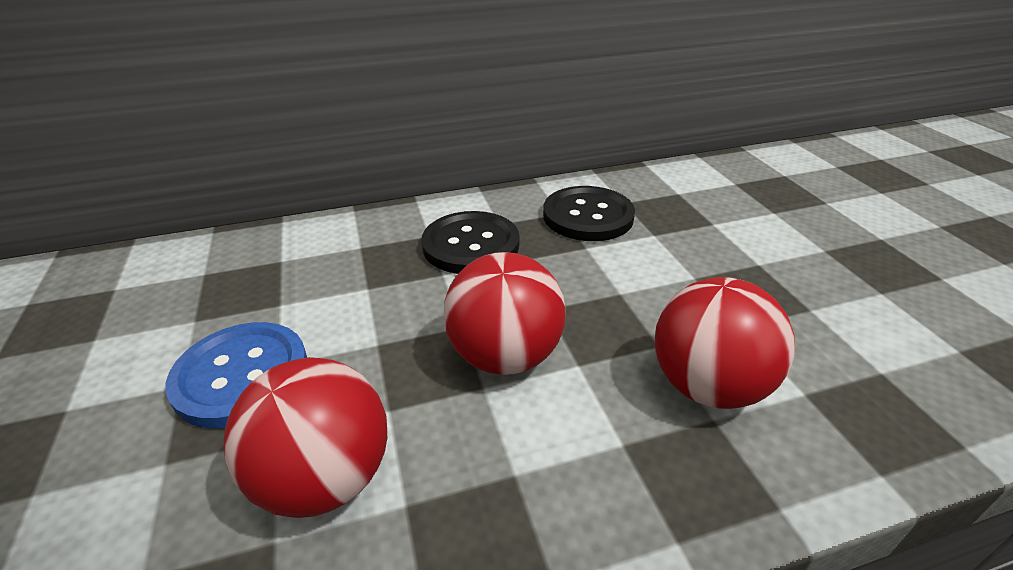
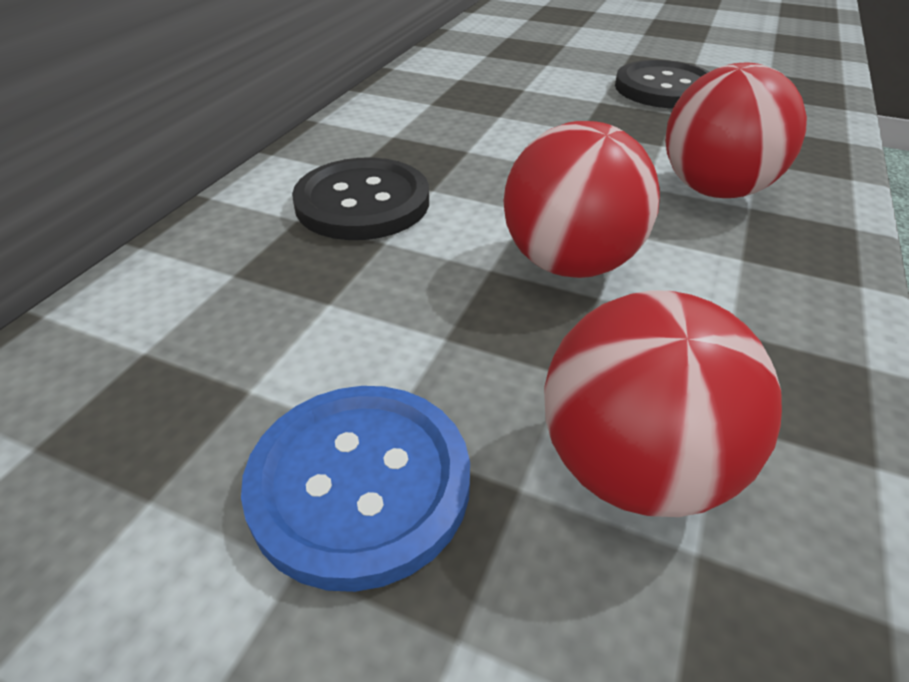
camera: 50 degrees left, 5 degrees up
black button [543,186,635,241] -> black button moved to [615,60,709,108]

